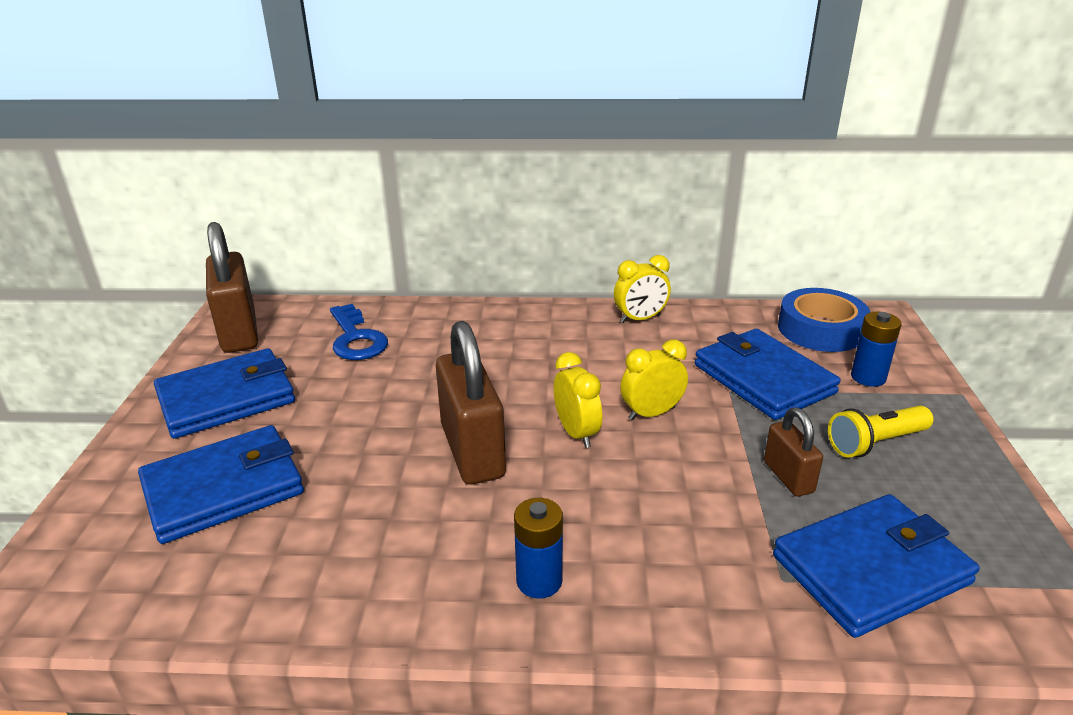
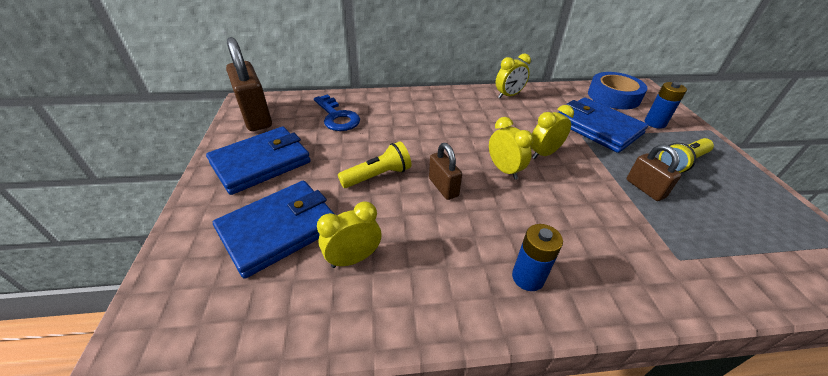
camera: 10 degrees left, 10 degrees up
brown padlock [436,321,506,484] -> brown padlock [429,143,462,200], size x0.54
blue wallet [773,494,980,638] -> none
none -> yellow clock [317,201,381,268]
none -> yellow flashlight [338,141,411,188]

